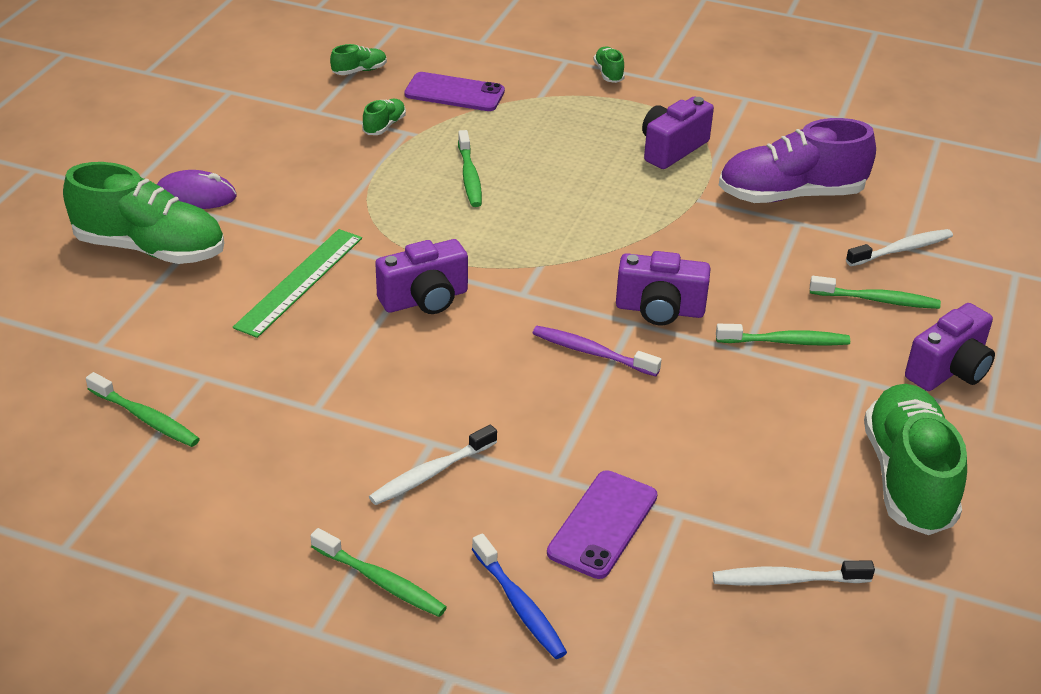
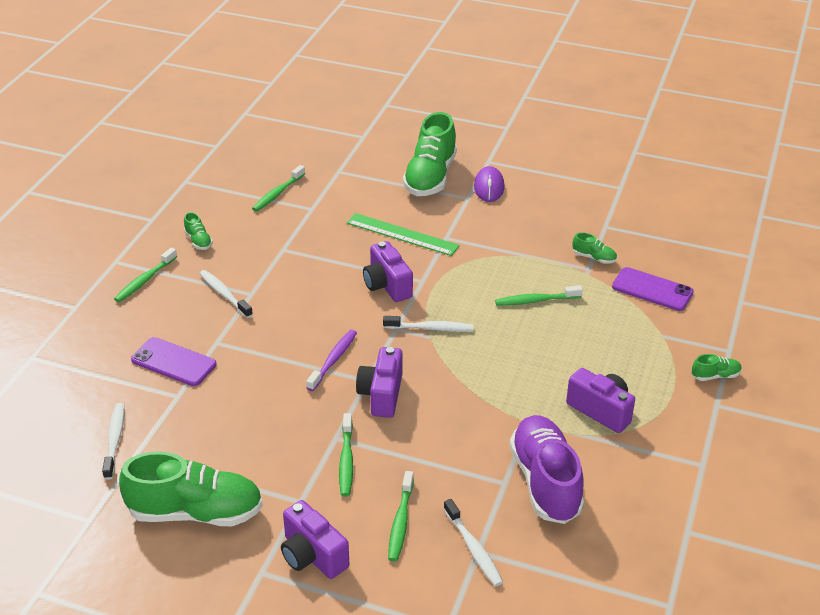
camera: 90 degrees right, 0 degrees up
green shoe [330,44,387,75] -> green shoe moved to [184,212,213,250]
purple phone [404,72,505,111] -> purple phone turned 75 degrees counterclockwise [612,267,694,311]
blue toothbrush [472,533,567,659] -> none
none -> white toothbrush [383,316,473,332]

